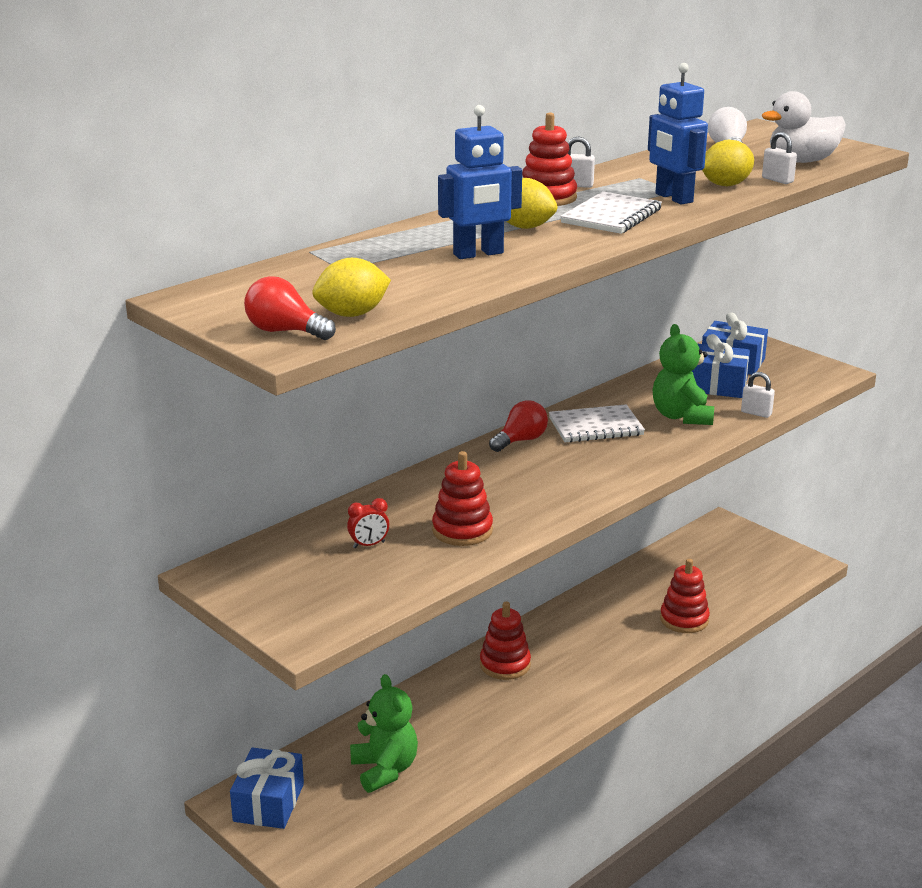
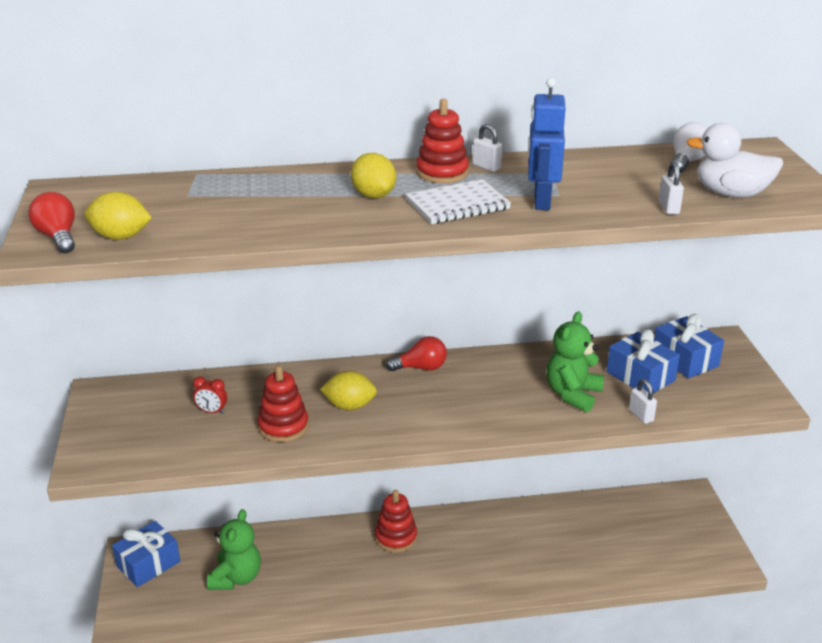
camera: 35 degrees right, 5 degrees up
blue robot [438,105,522,259] -> none
white notebook [549,404,645,443] -> none
red stacking toy [660,559,710,633] -> none
yellow lemon [702,140,754,186] -> yellow lemon moved to [320,371,377,410]

